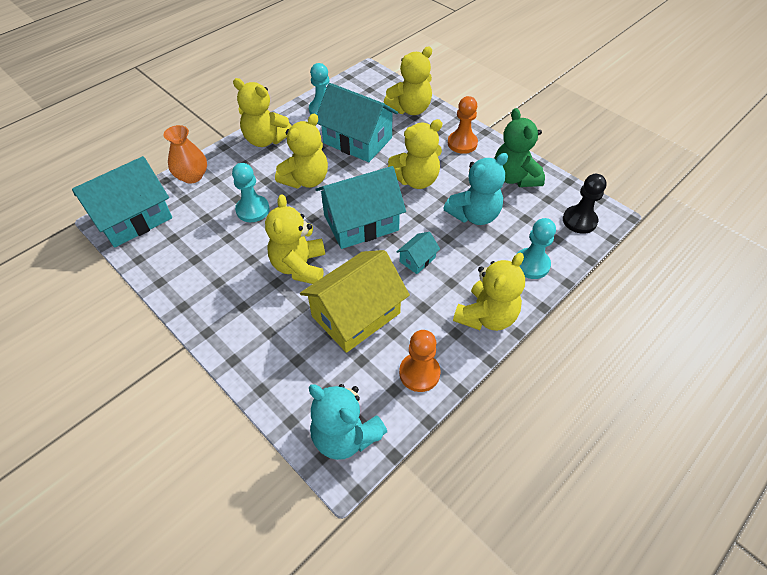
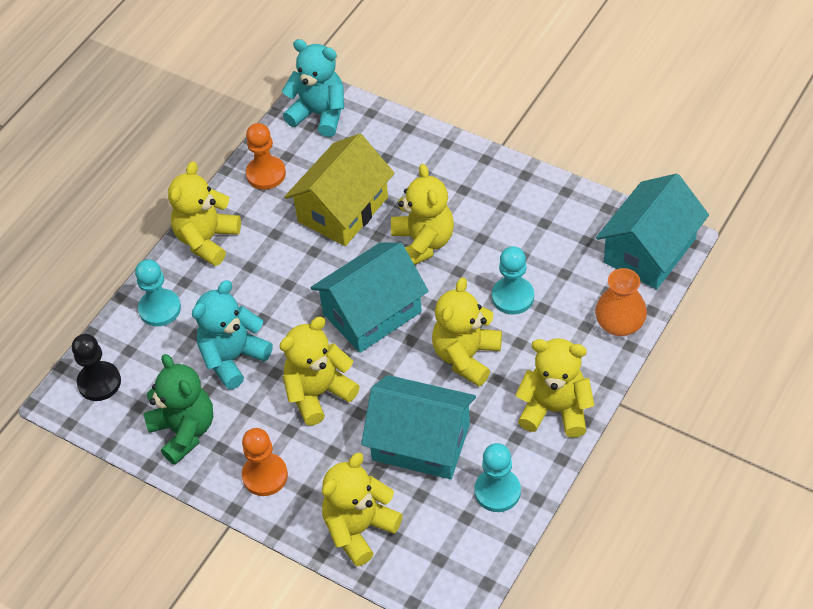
camera: 170 degrees right, 0 degrees up
turquoise house [397,232,440,274] -> none

